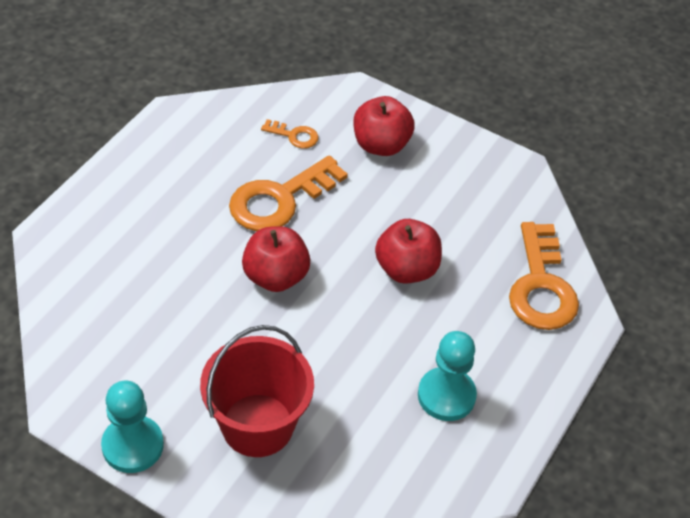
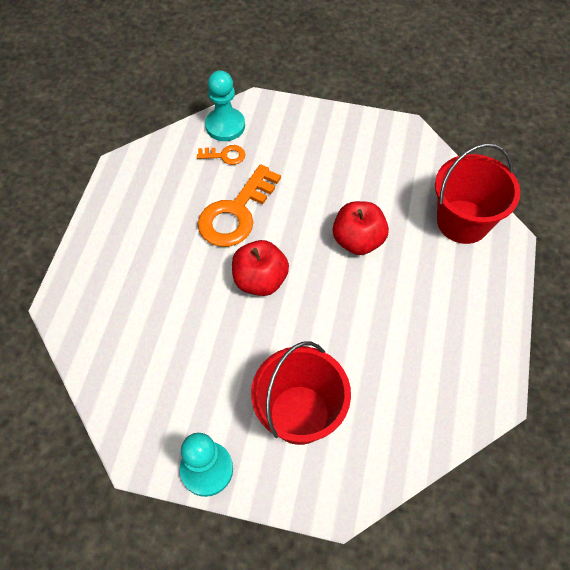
camera: 15 degrees left, 10 degrees up
red apple [353,96,415,156] -> none
turquoise pawn [418,331,477,421] -> turquoise pawn moved to [205,70,245,141]
orange key [509,222,579,330] -> red bucket [435,143,520,244]

